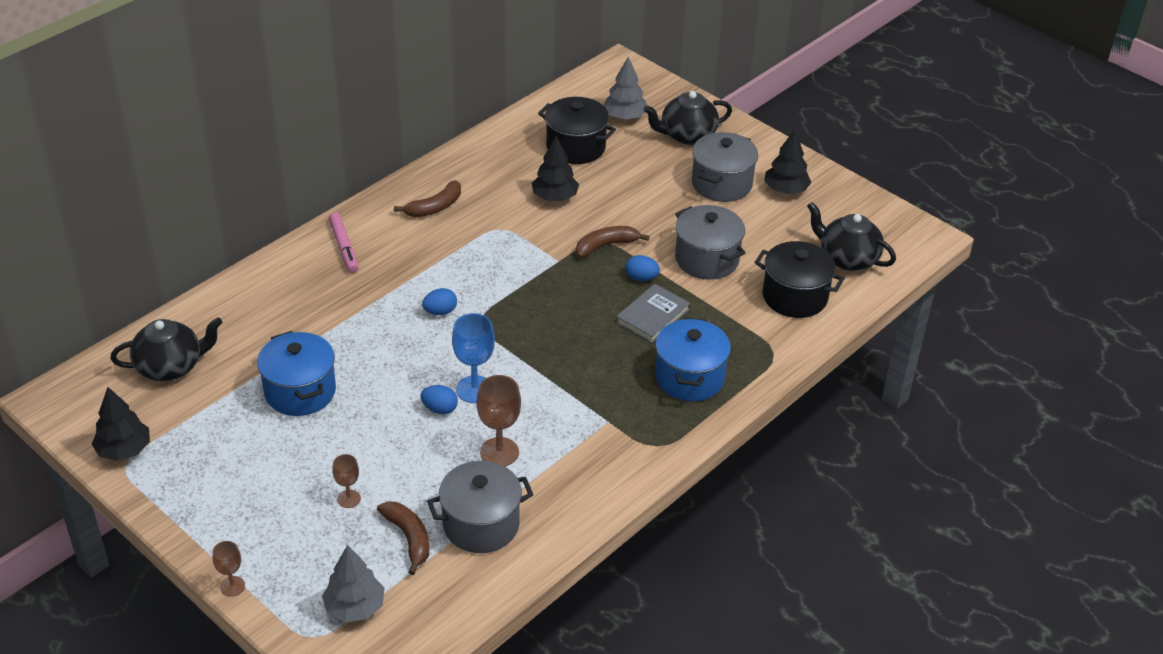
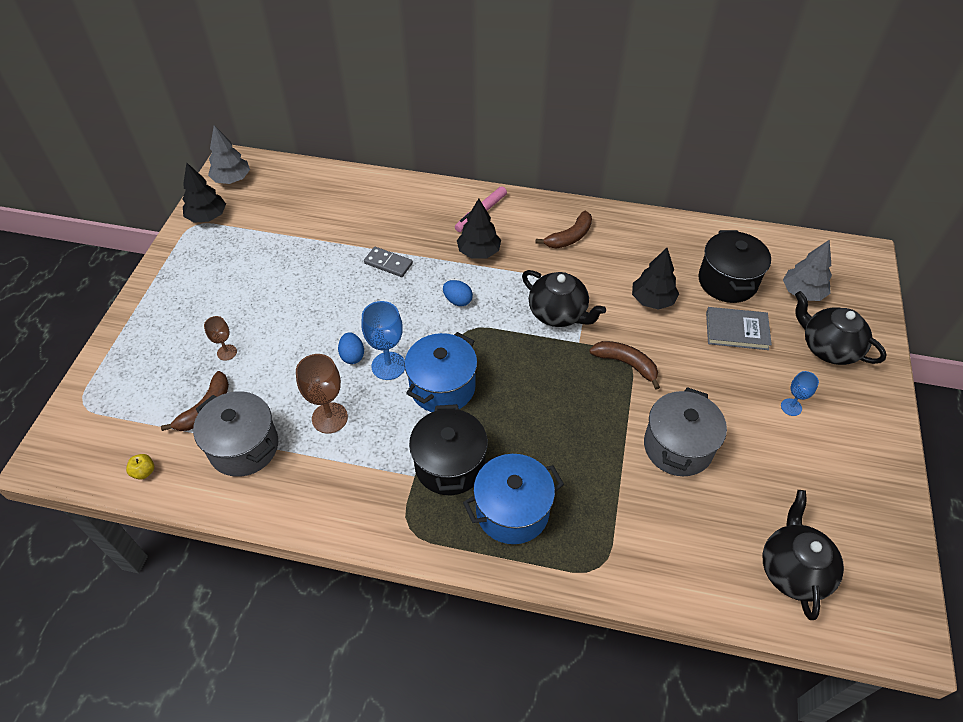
camera: 60 degrees right, 10 degrees up
black teapot [111,317,223,381] -> black teapot moved to [522,270,606,327]
brown goblet [212,541,245,597] -> none
blue pot [257,331,336,416] -> blue pot moved to [404,332,477,412]
grey tree [322,545,385,622] -> grey tree moved to [208,125,250,184]
brown banana [394,180,461,217] -> brown banana turned 60 degrees counterclockwise [536,211,592,249]
grey book [616,284,690,343] -> grey book moved to [706,307,772,350]
blue egg [625,255,660,281] -> none
grey pot [692,132,758,202] -> blue goblet [781,371,819,416]
black pot [755,241,845,318] -> black pot moved to [409,404,488,495]
black tree [764,130,812,195] -> black tree moved to [457,198,501,259]
none -> yellow apple [126,454,154,480]
none -> grey domino [364,247,413,277]

